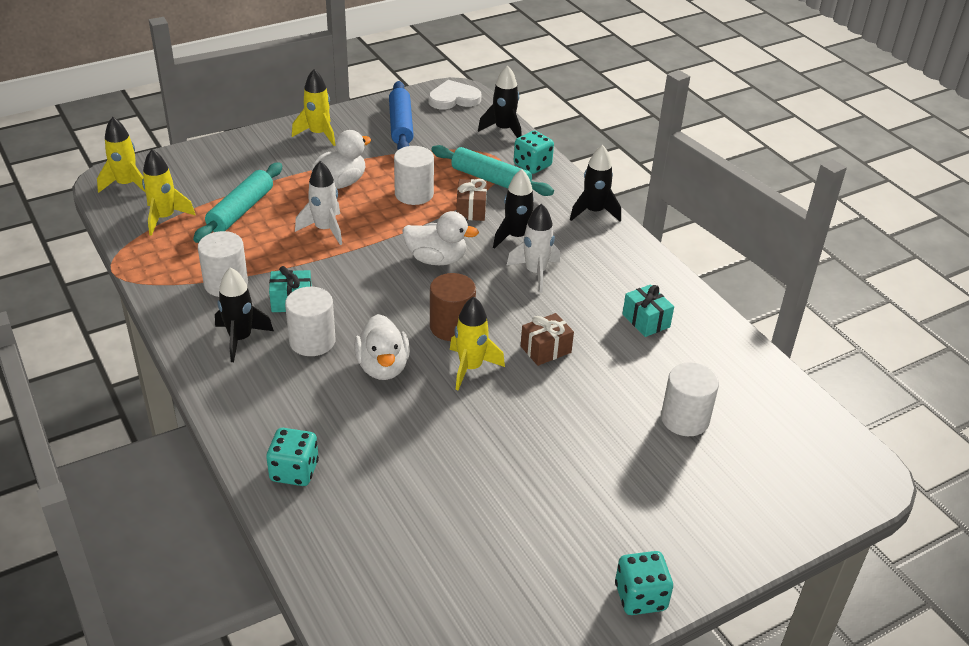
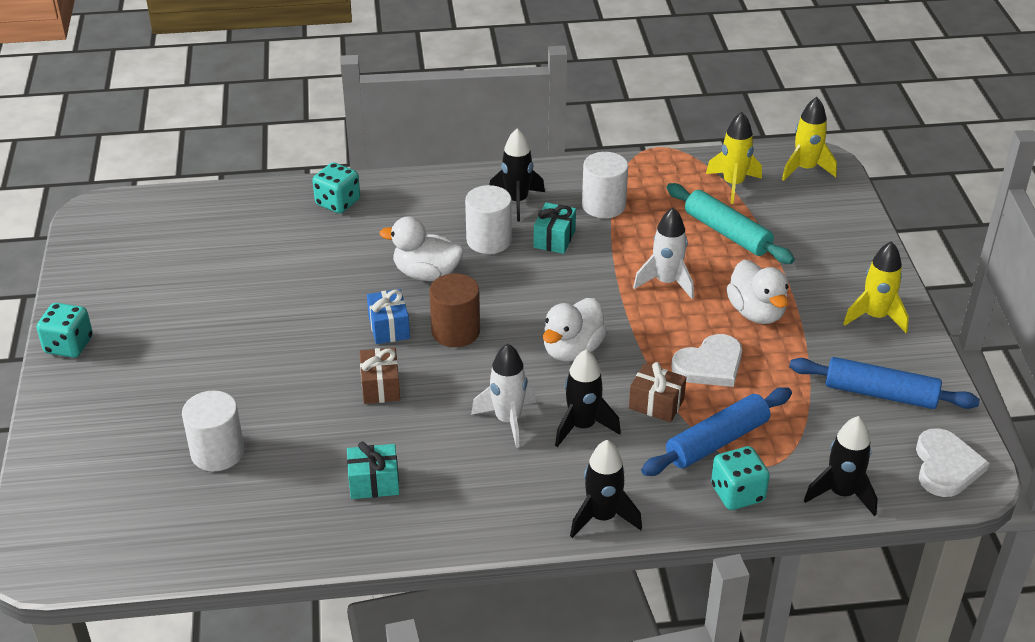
camera: 115 degrees right, 0 degrees up
white cylinder [394,146,434,205] -> white heart [671,334,742,387]
turquoise rolling pin [431,145,554,196] -> blue rolling pin [641,387,792,476]
yellow rocket [450,297,505,390] -> blue gift [367,289,410,344]

